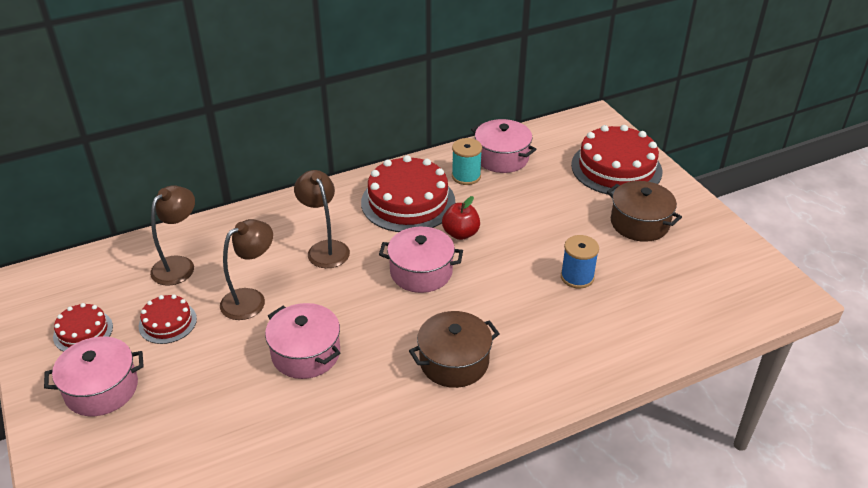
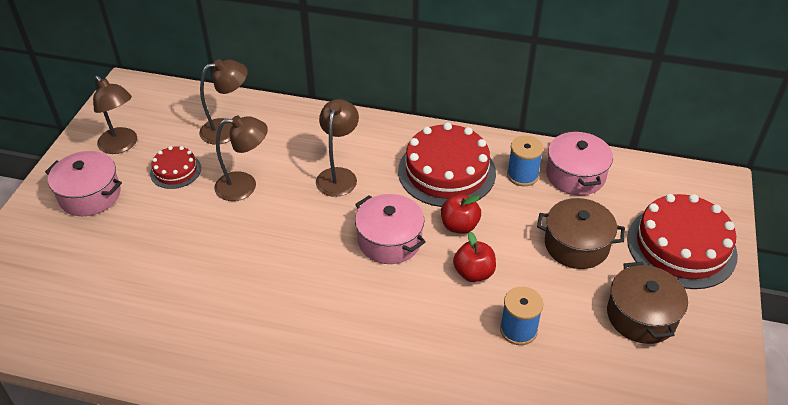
camera: 40 degrees right, 5 degrees up
red cake [53,303,113,352] -> brown lamp [93,75,137,154]
pink pot [265,303,340,379] -> none
brown pot [409,311,500,388] -> brown pot moved to [537,198,625,269]
turquoise spool [452,138,482,185] -> blue spool [507,136,544,186]
none -> red apple [453,232,496,282]

